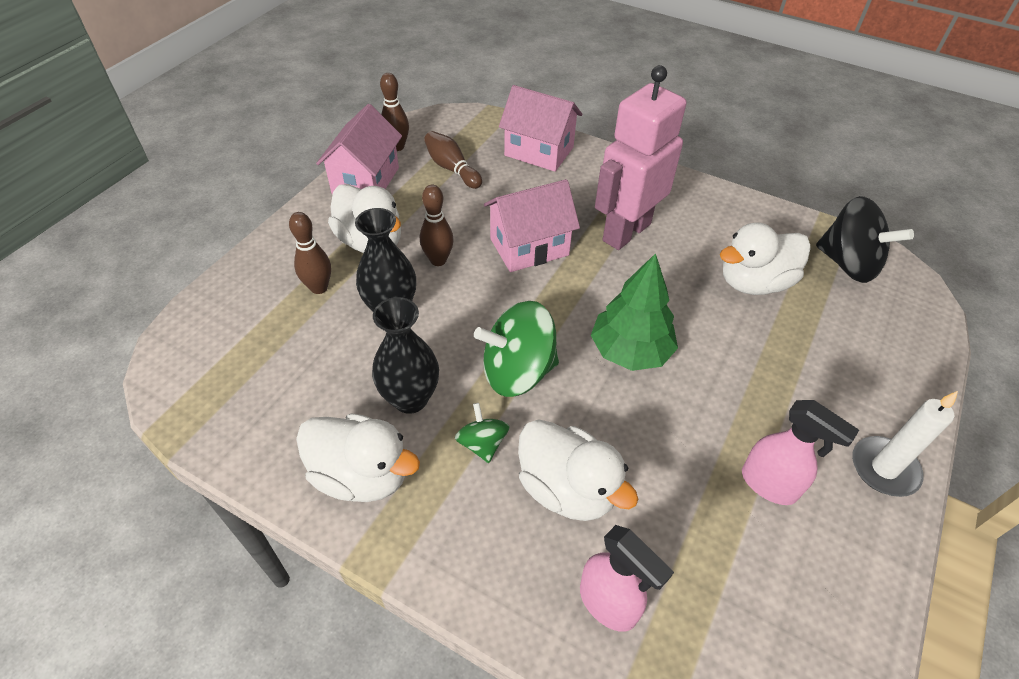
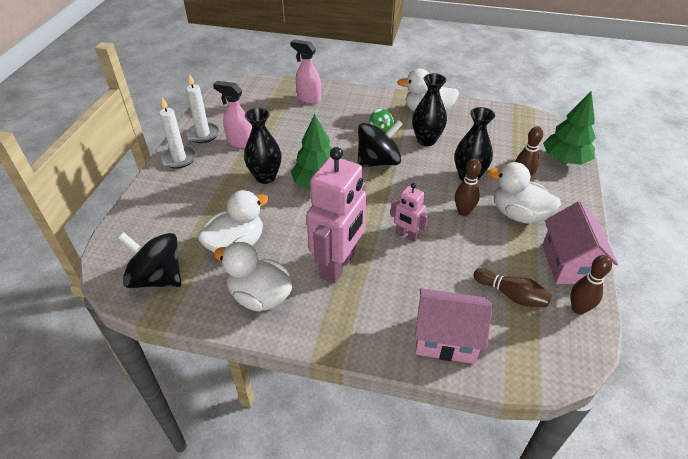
camera: 165 degrees right, 5 degrees down
green spinning top [474,301,559,397] -> black spinning top [357,120,403,167]
pink house [484,179,580,272] -> pink robot [390,183,429,242]
white duck [518,419,638,521] -> white duck moved to [214,242,293,312]
none -> white candle [186,74,220,143]
none -> black vase [244,108,281,184]
none -> green tree [543,91,596,165]

